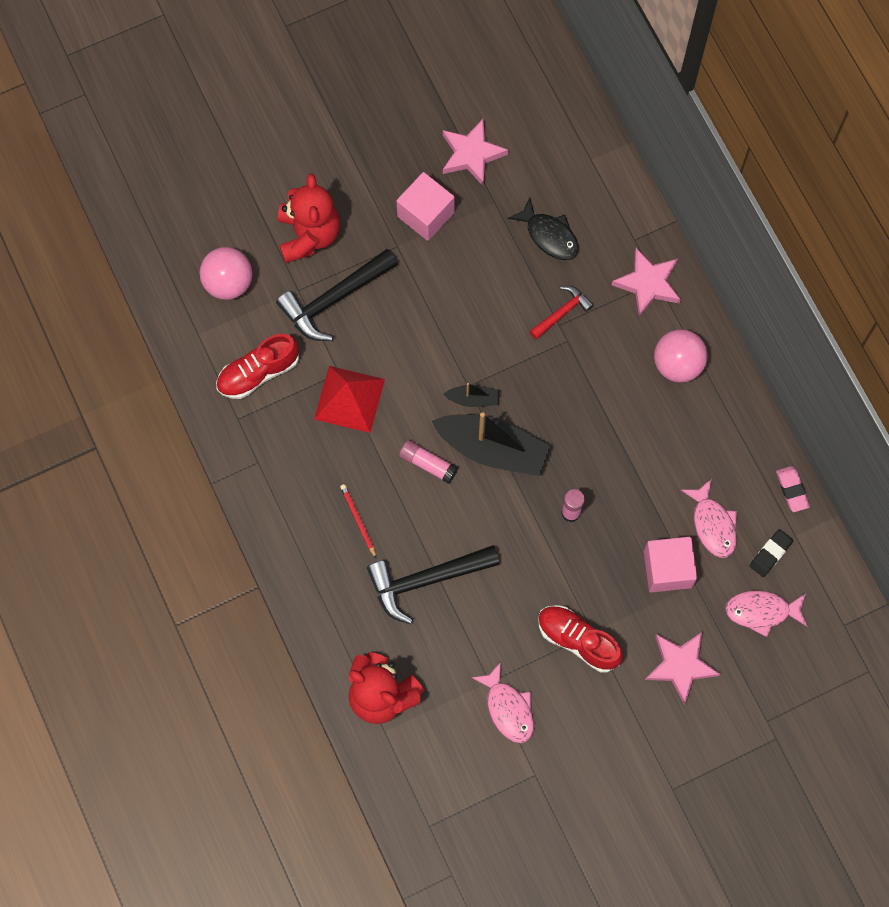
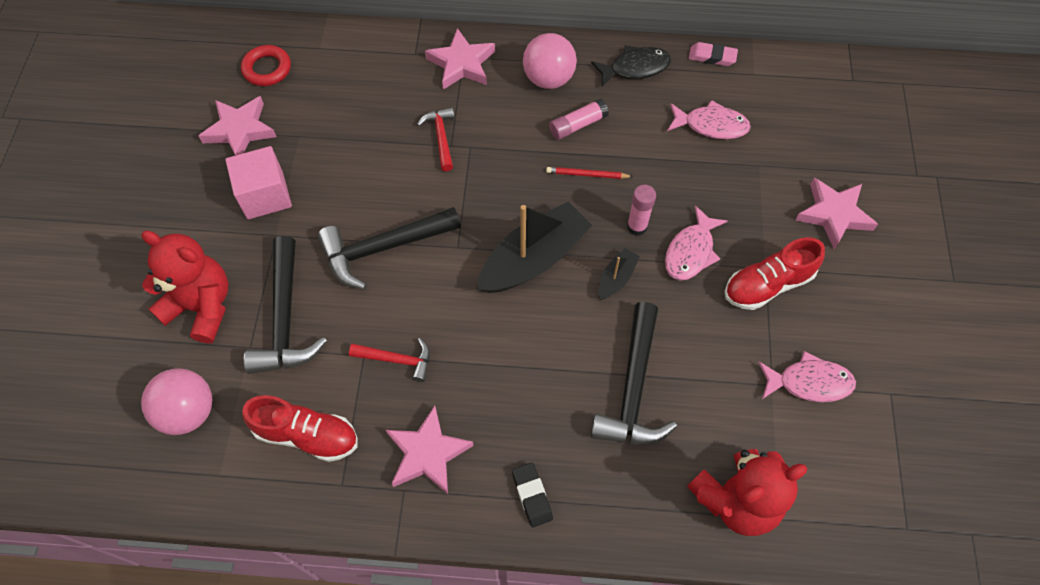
camera: 60 degrees left, 10 degrees down
red shoe [216,334,299,399] -> red shoe turned 75 degrees counterclockwise [242,395,358,462]
red pyramid [314,366,385,433] -> red hammer [349,338,430,382]
red pencil [340,484,376,558] -> red pencil moved to [546,167,633,179]
pink glue stick [399,440,458,484] -> pink glue stick moved to [549,99,609,140]
black boat [443,383,500,407] -> black boat moved to [598,248,640,300]
black fish [508,197,579,260] -> black fish moved to [591,45,671,88]
pink cube [644,537,697,592] -> none
pink fish [725,590,808,637] -> pink fish moved to [665,205,728,281]
black eraser [749,529,793,577] -> black eraser moved to [512,462,553,527]
none -> red ring [241,45,291,86]
none -> black hammer [317,207,461,289]
none -> pink star [386,406,474,494]

